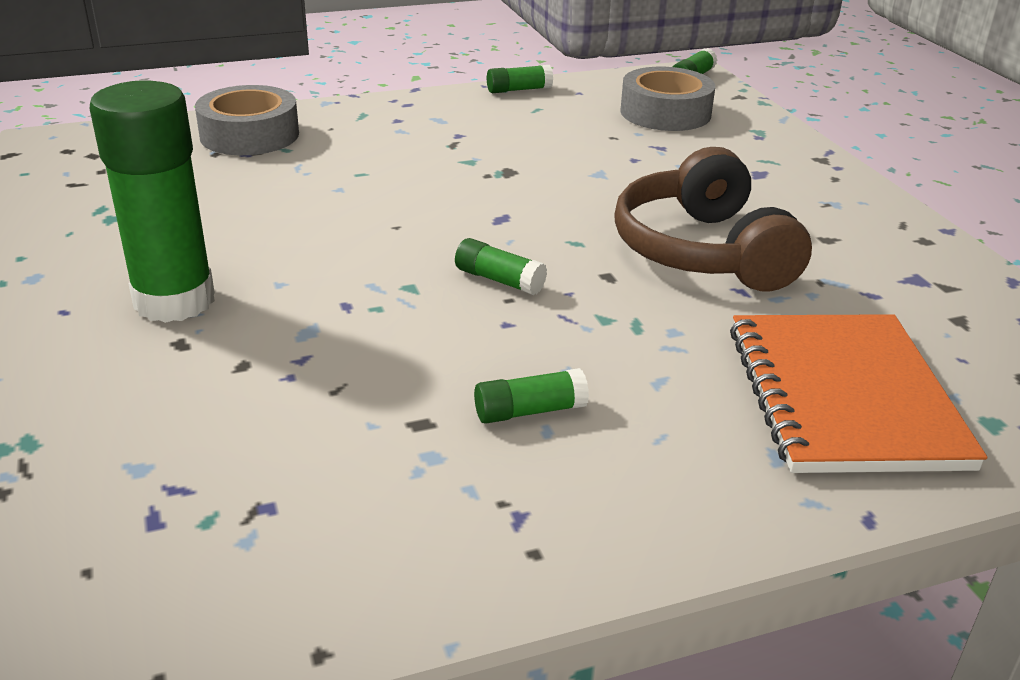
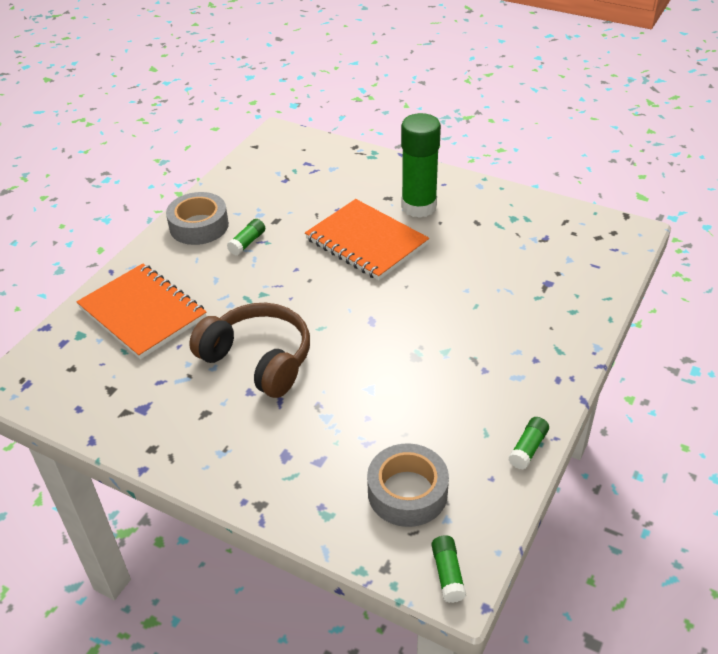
camera: 140 degrees right, 10 degrees up
grey tape [195,85,299,155] -> grey tape moved to [166,192,229,245]
green glue stick [455,238,547,295] -> none
none -> orange notebook [305,199,429,280]

